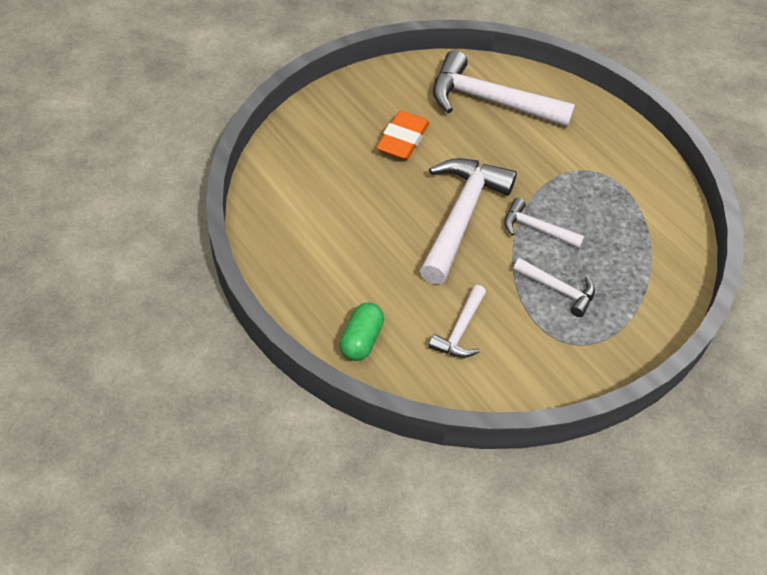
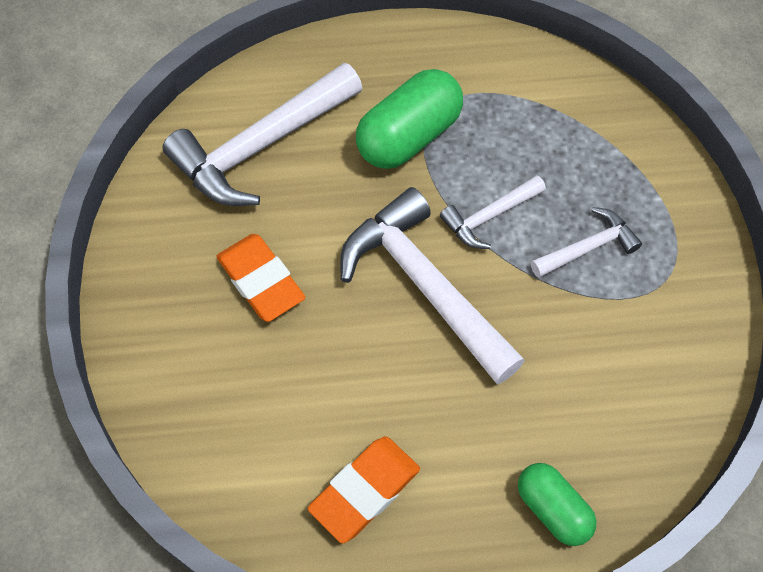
camera: 55 degrees left, 10 degrees up
white hammer [428,285,486,358] -> none
none -> orange eraser [308,437,420,544]
none -> green capsule [356,69,463,169]

